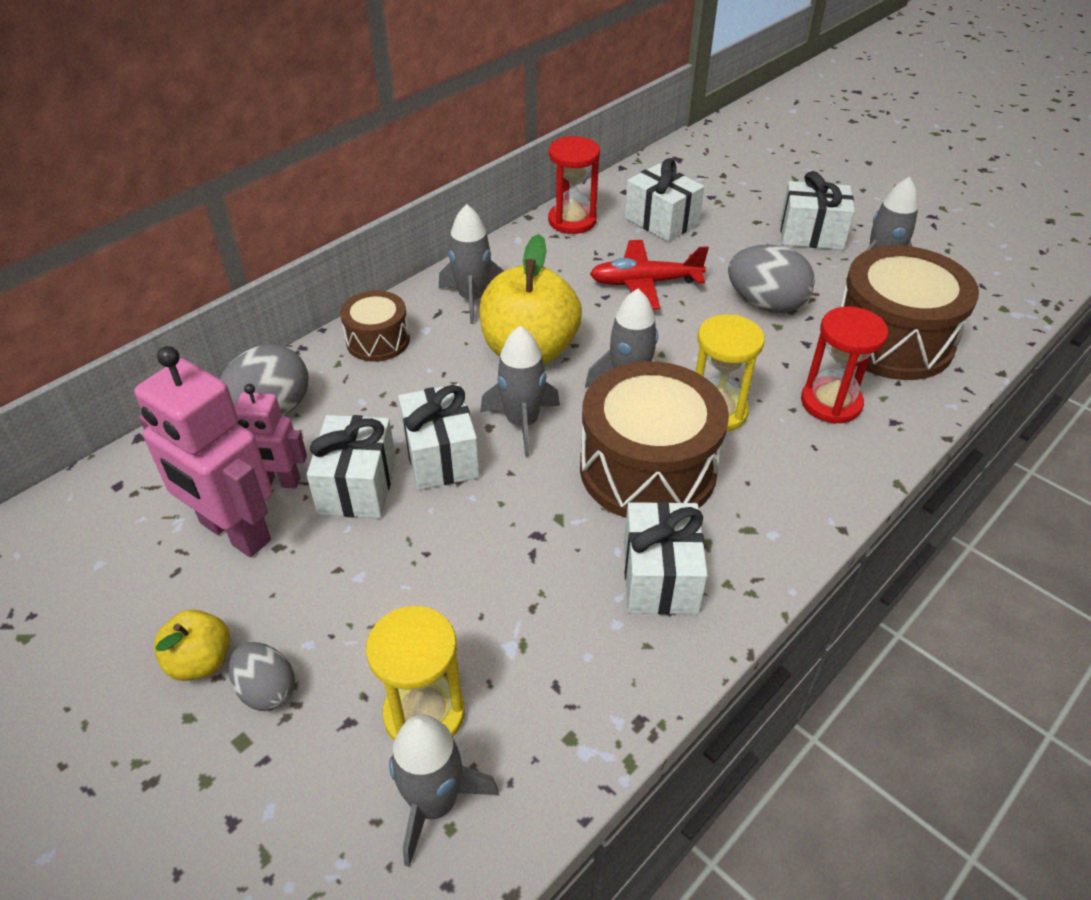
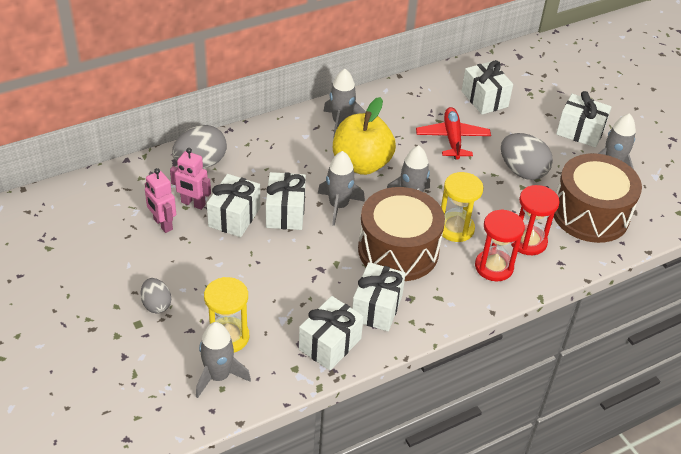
camera: 15 degrees right, 0 degrees up
pink robot [134,346,272,557] -> pink robot [145,168,176,233], size x0.58
yellow apple [154,610,230,681] -> none
brown drum [340,291,410,362] -> none
red hourglass [548,136,600,234] -> red hourglass moved to [475,209,525,281]
red plane [590,240,709,309] -> red plane turned 75 degrees clockwise [416,107,491,160]
none -> white gift [299,296,364,370]

